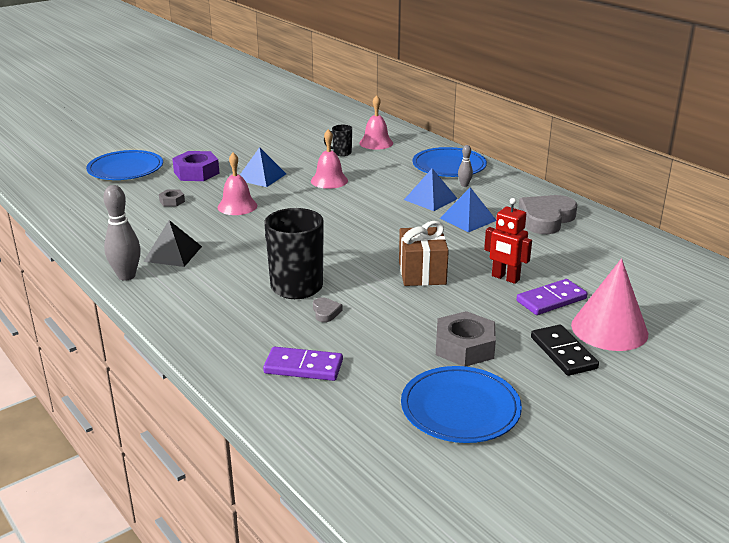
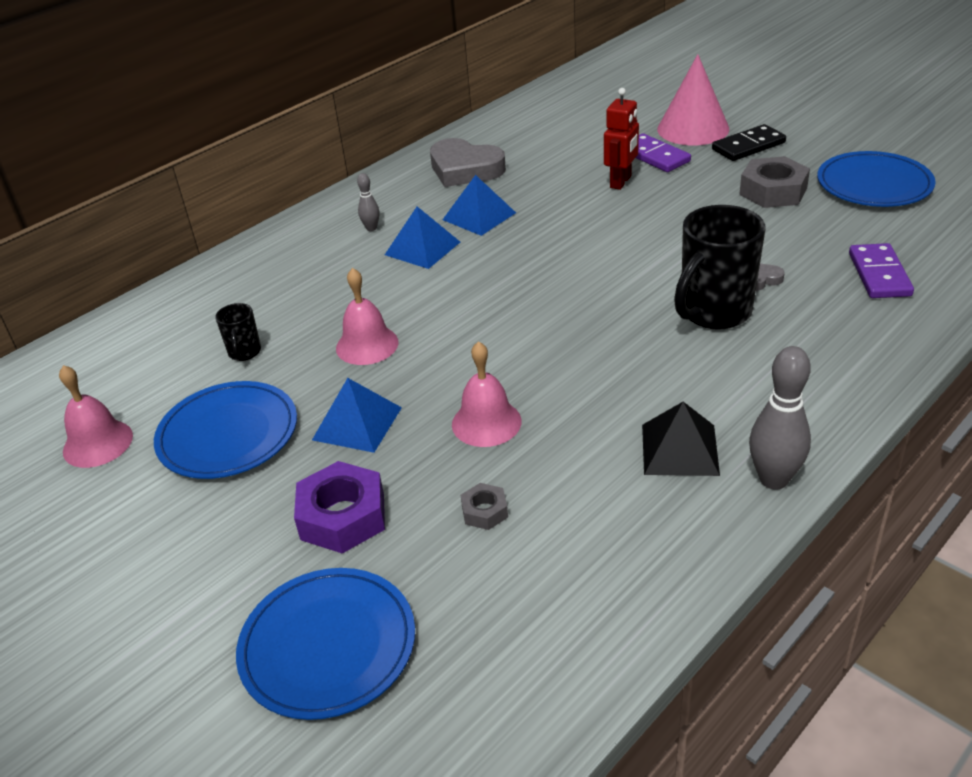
camera: 95 degrees left, 10 degrees up
pink bell [359,95,393,150] -> pink bell moved to [59,365,133,468]
brown gift [399,221,449,286] -> none
blue plate [412,147,487,177] -> blue plate moved to [154,381,297,479]

